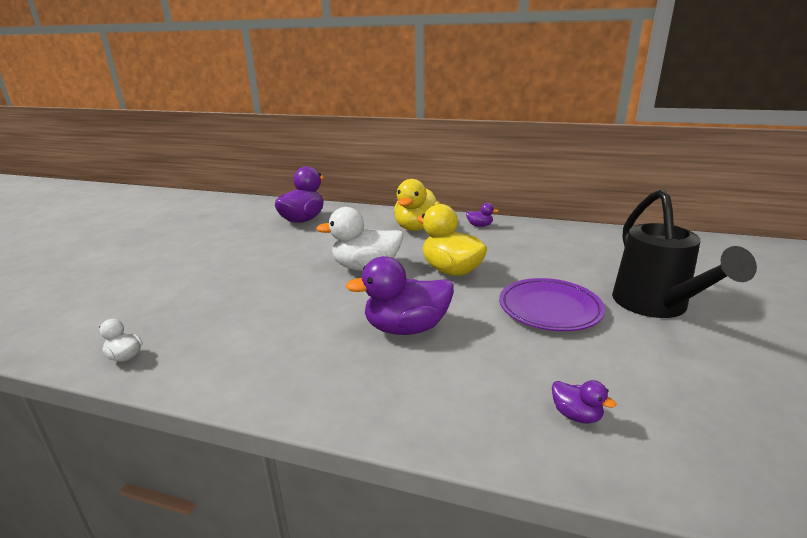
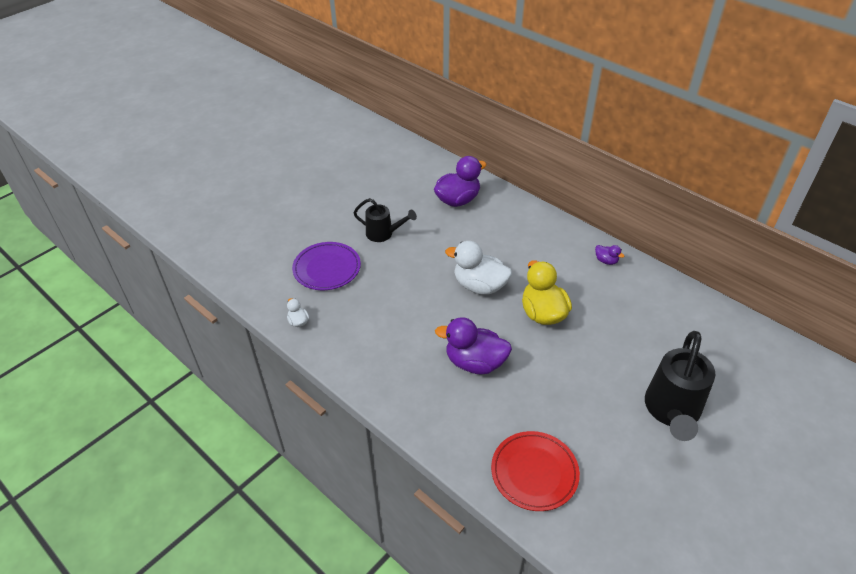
camera: 25 degrees right, 20 degrees up
yellow duck [394,179,441,231] -> none
purple plate [499,278,605,331] -> purple plate moved to [292,242,361,290]
purple duck [552,380,616,424] -> red plate [491,431,580,511]
none -> black watering can [353,198,417,242]

